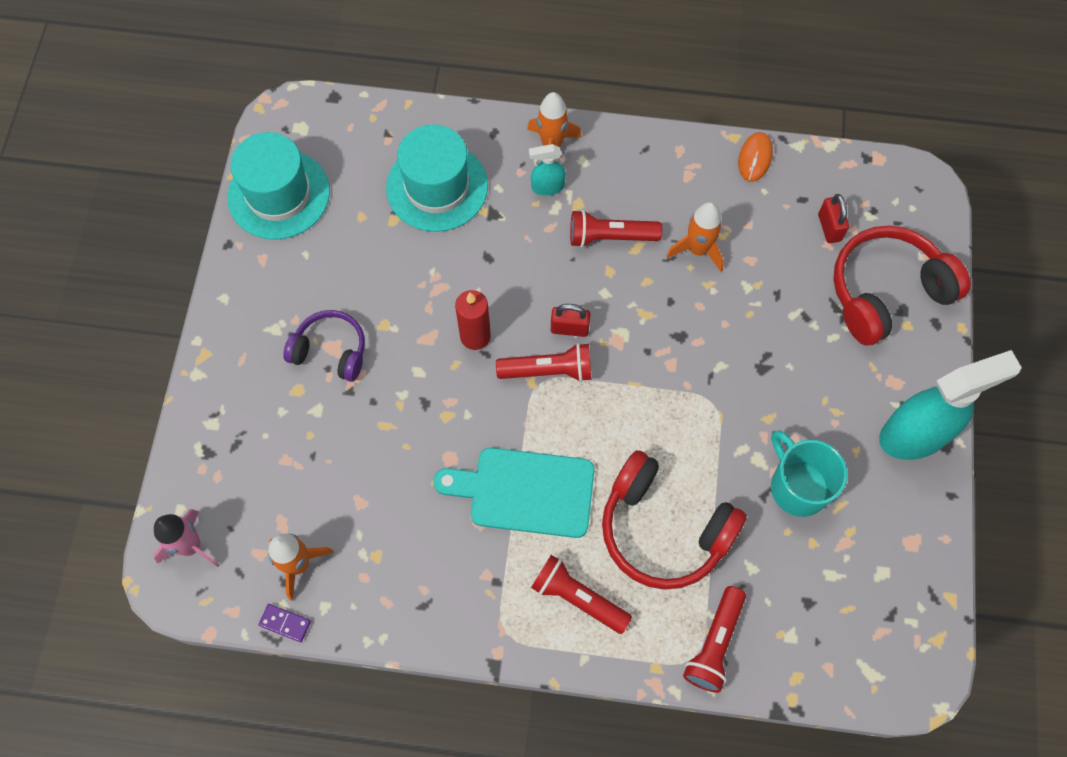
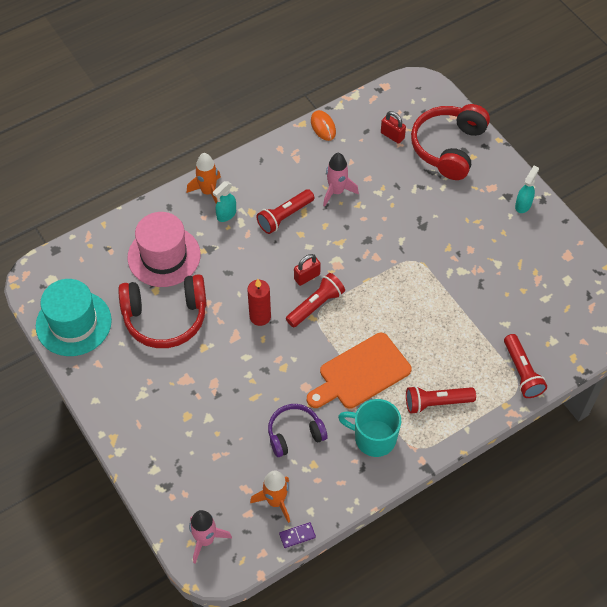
camera: 40 degrees left, 10 degrees down
purple headphones [283,310,365,382] -> purple headphones moved to [268,404,327,457]
turquoise hat [386,124,488,232] -> pink hat [127,212,201,287]
turquoise cutting board [433,447,595,538] -> orange cutting board [307,333,411,409]
red headphones [602,450,747,590] -> red headphones moved to [118,274,207,348]
orange rocket [667,202,724,272] -> pink rocket [323,153,359,207]
turquoise mug [771,430,848,517] -> turquoise mug moved to [338,399,401,457]
turquoise spray bottle [879,350,1022,460] -> turquoise spray bottle [515,166,539,213], size x0.47

